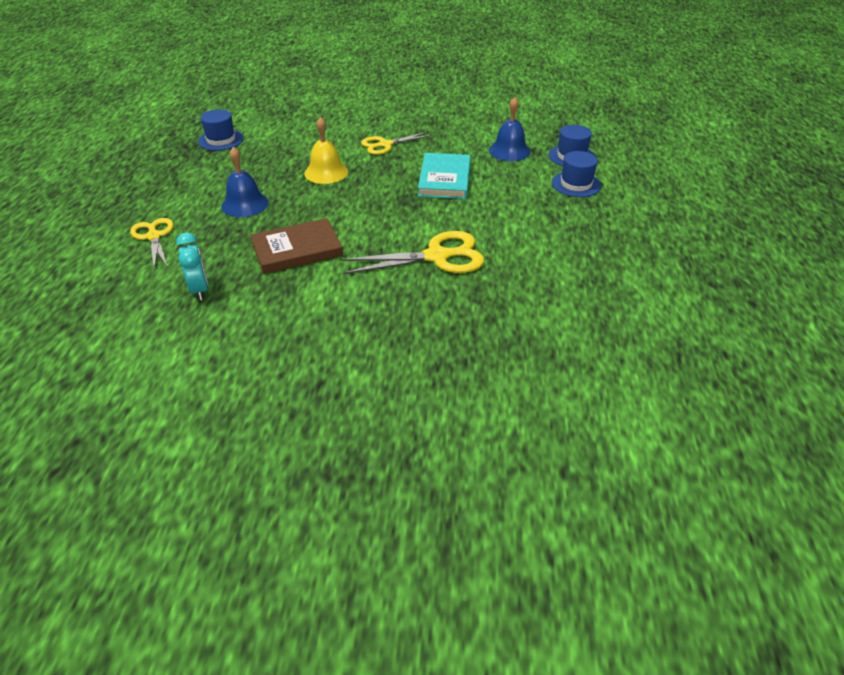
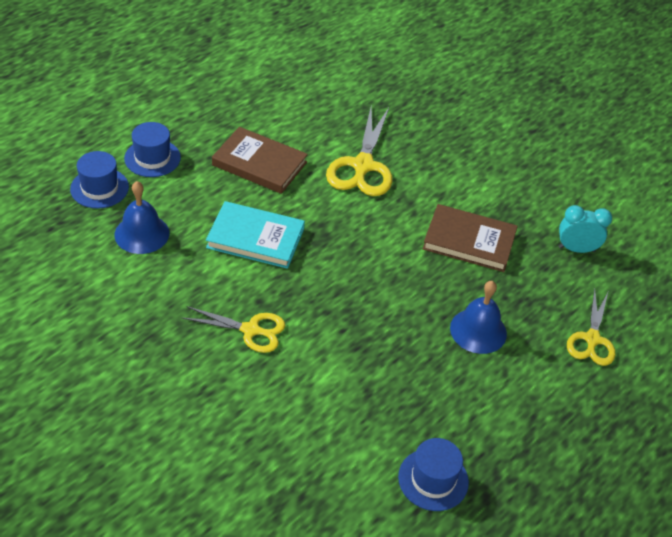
camera: 145 degrees left, 5 degrees up
turquoise clock [176,233,209,301] -> turquoise clock turned 75 degrees clockwise [558,205,612,253]
yellow bell [304,117,348,184] -> none
yellow scissors [340,231,484,274] -> yellow scissors turned 105 degrees counterclockwise [326,108,392,196]
turquoise book [418,153,471,199] -> turquoise book turned 60 degrees clockwise [206,201,305,269]
none -> brown book [212,127,308,194]

